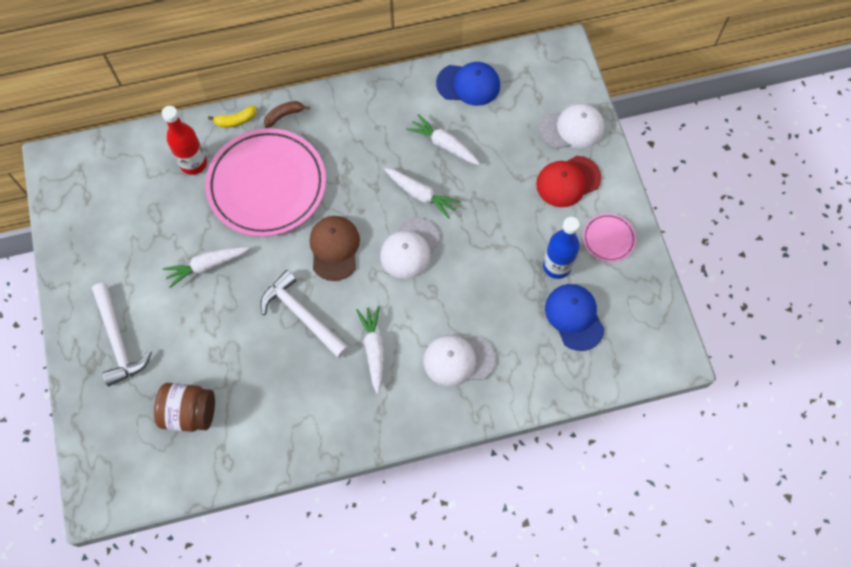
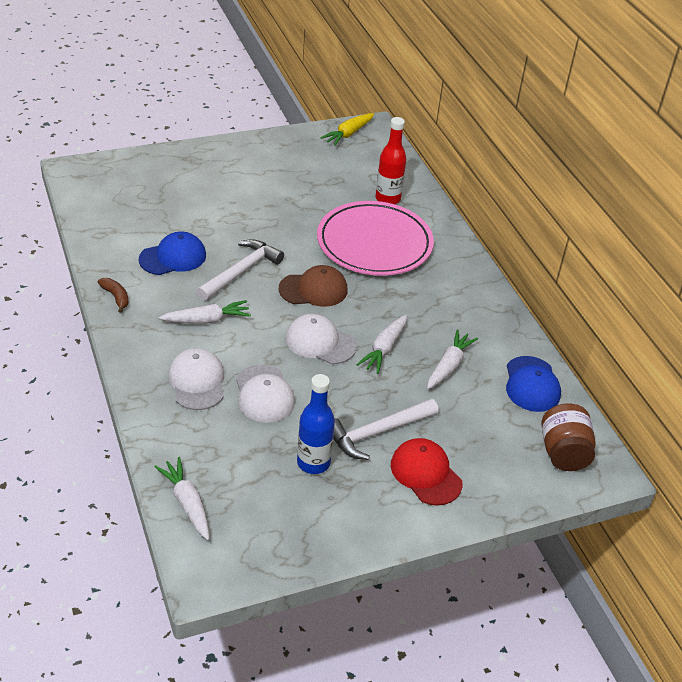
camera: 80 degrees right, 25 degrees down
white hammer [92,283,152,386] -> white hammer moved to [333,399,439,460]
brown jar [154,383,215,432] -> brown jar moved to [541,403,596,471]
white carrot [163,247,250,288] -> white carrot moved to [154,457,209,540]
yellow banana [208,106,257,127] -> none
brown banana [264,101,310,128] -> brown banana moved to [98,278,129,313]
white cap [539,103,605,149] -> white cap moved to [236,365,295,423]
blue cap [545,284,605,351] -> blue cap moved to [139,232,206,275]
pink plate [583,213,636,262] -> none
none -> yellow carrot [320,113,374,146]

